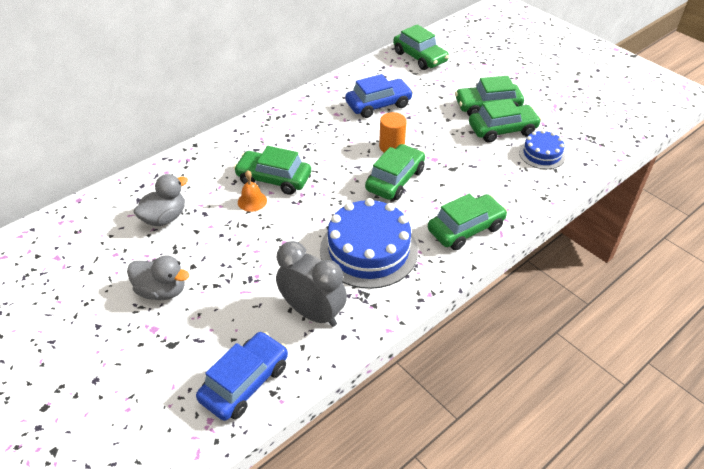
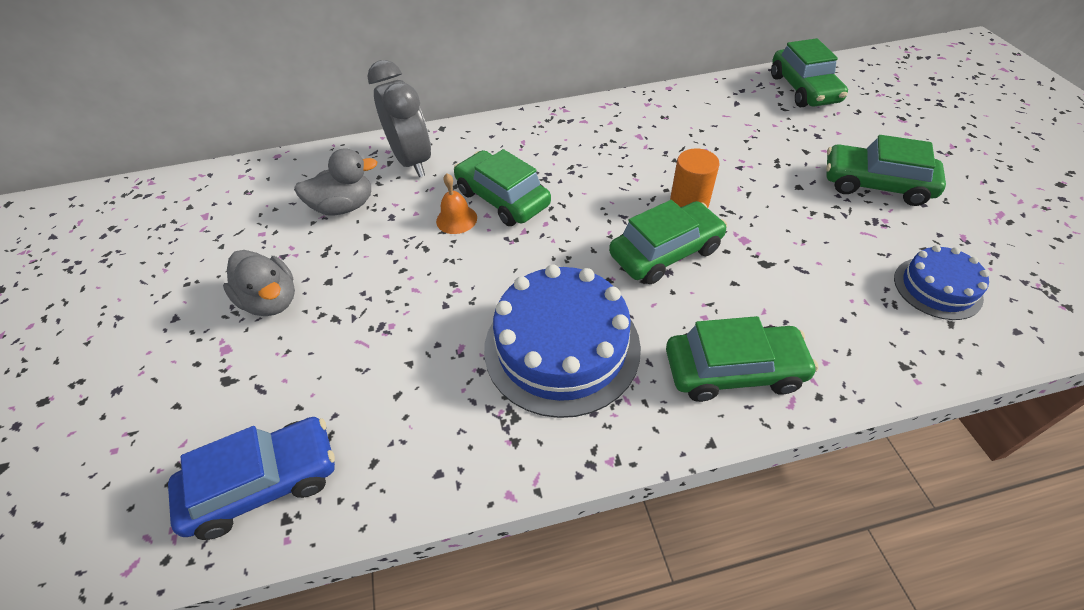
camera: 30 degrees right, 5 degrees up
grey clock [276,241,347,327] -> grey clock moved to [367,60,431,177]
blue car [345,74,413,118] -> none
green car [469,99,541,143] -> none

